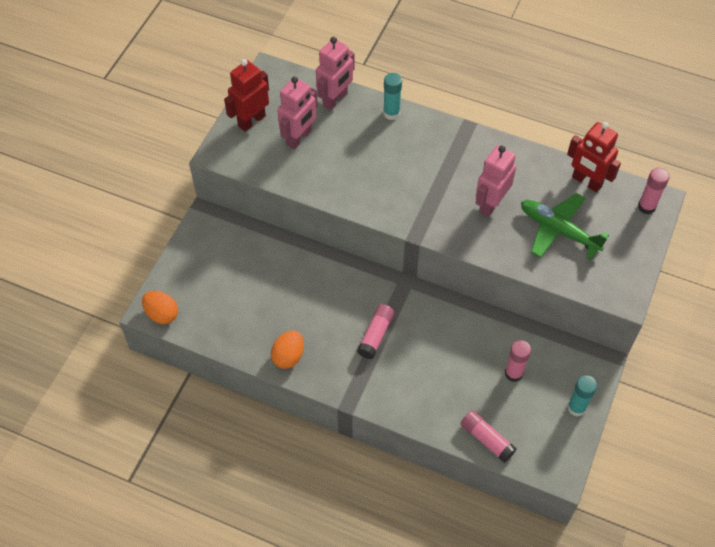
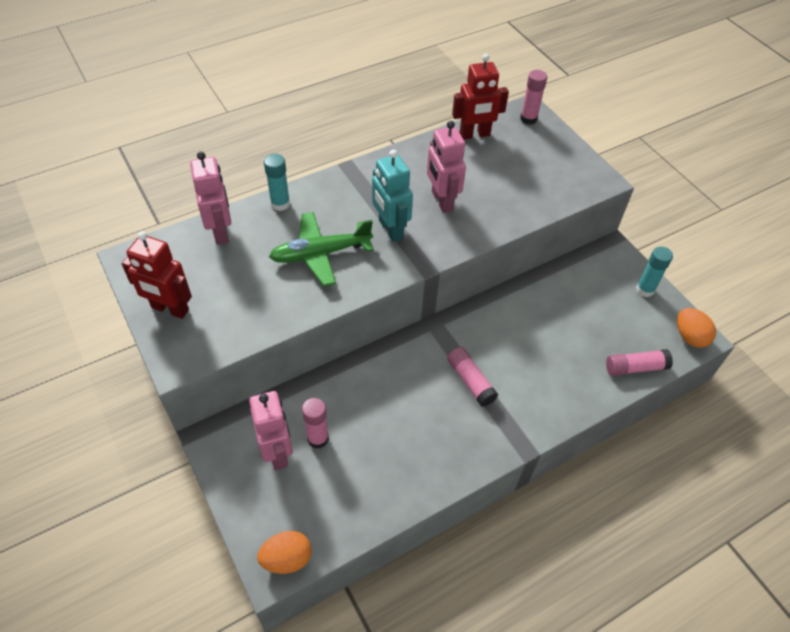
camera: 55 degrees left, 5 degrees down
red robot [224,59,269,132] -> red robot turned 60 degrees counterclockwise [122,231,192,319]
orange egg [271,330,304,369] -> orange egg moved to [677,308,716,348]
pink robot [277,76,318,149] -> pink robot moved to [249,391,293,470]
pink glue stick [505,340,531,382] -> pink glue stick moved to [302,398,329,449]
green plane [521,193,609,259] -> green plane moved to [269,212,374,286]
none -> turquoise robot [372,150,413,242]

